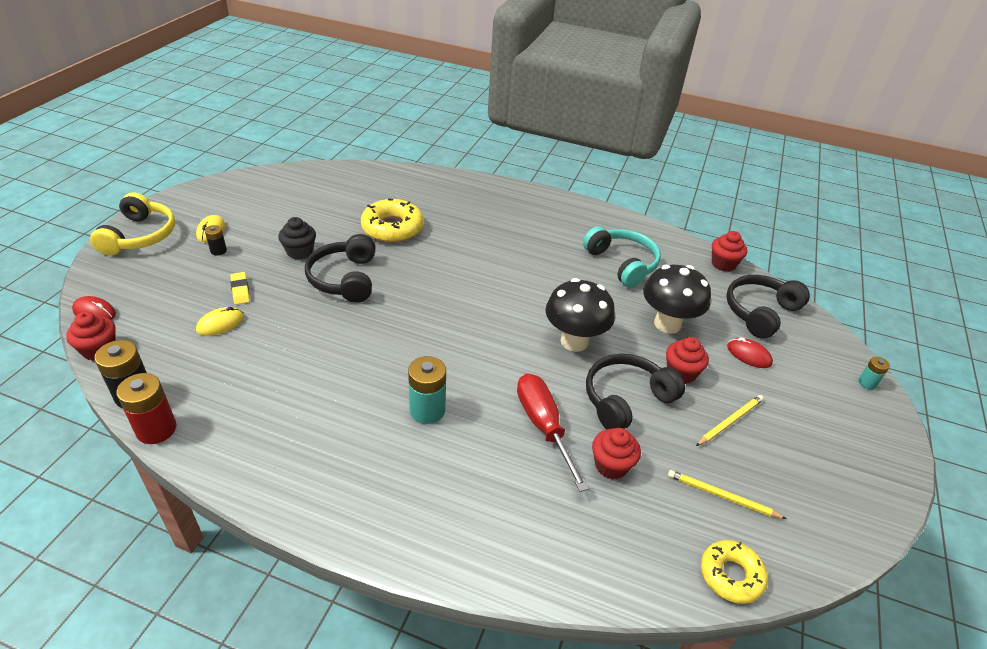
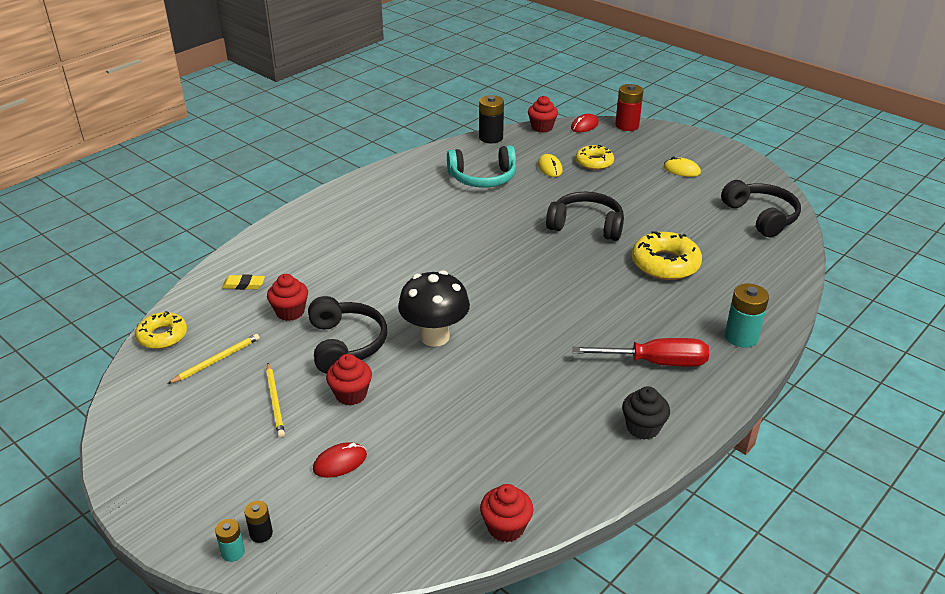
camera: 115 degrees right, 5 degrees down
yellow headphones [90,192,175,255] -> none
red battery [116,373,177,444] -> red battery moved to [615,84,644,131]
black battery [205,225,227,256] -> black battery moved to [244,501,273,543]
yellow eraser [230,272,250,305] -> yellow eraser moved to [222,275,265,290]
black cupcake [278,217,316,260] -> black cupcake moved to [622,386,670,440]
turquoise battery [408,356,446,424] -> turquoise battery moved to [725,284,769,348]
red screwdriver [517,373,589,492] -> red screwdriver moved to [572,338,709,367]
turquoise headphones [583,227,661,288] -> turquoise headphones moved to [447,145,516,187]
black mushroom [643,265,711,334] -> none
black headphones [726,275,810,339] -> black headphones moved to [721,180,801,237]
none -> yellow donut [576,145,614,170]

